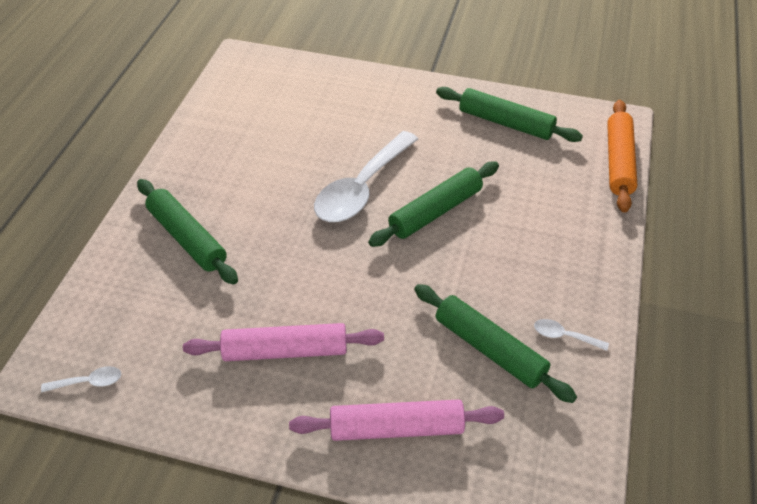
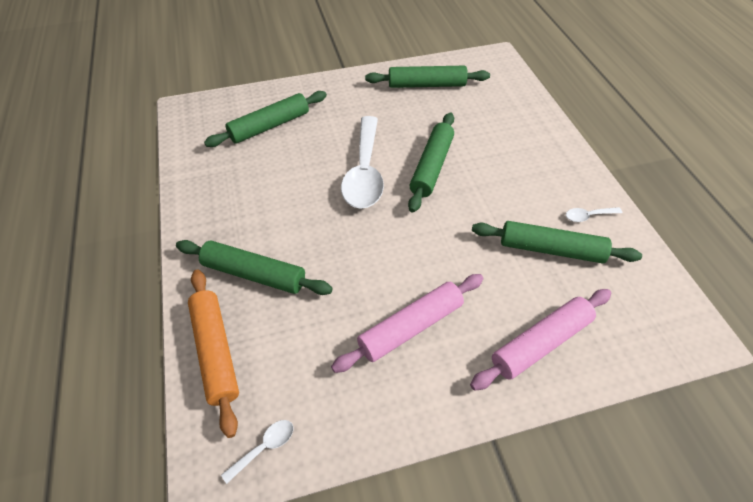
camera: 30 degrees left, 5 degrees up
orange rolling pin [607,100,637,213] -> orange rolling pin moved to [188,269,239,438]
none -> green rolling pin [204,91,327,147]

